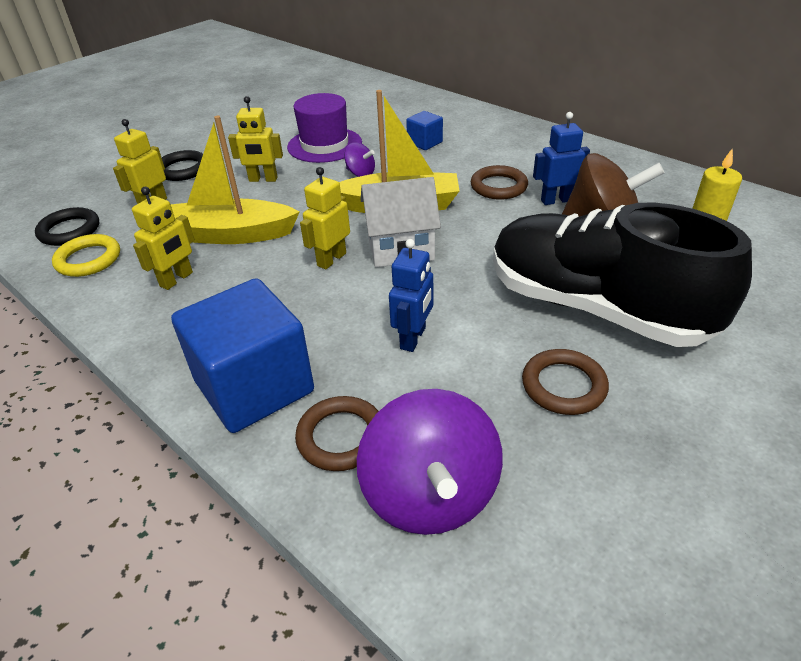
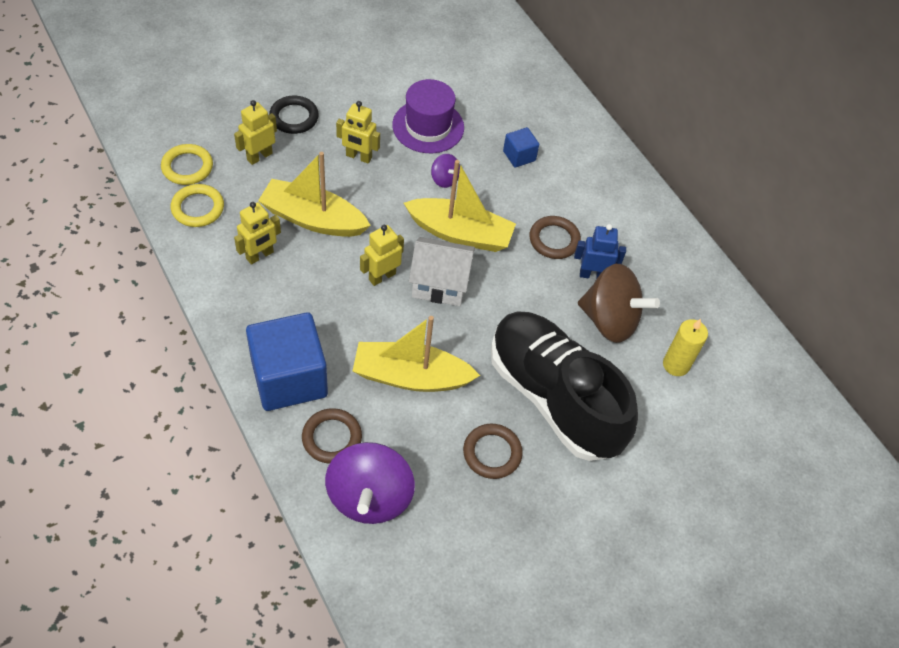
camera: 10 degrees right, 15 degrees up
black ring [35,207,99,246] -> yellow ring [161,144,213,185]
blue robot [389,239,433,352] -> yellow boat [353,316,480,392]

